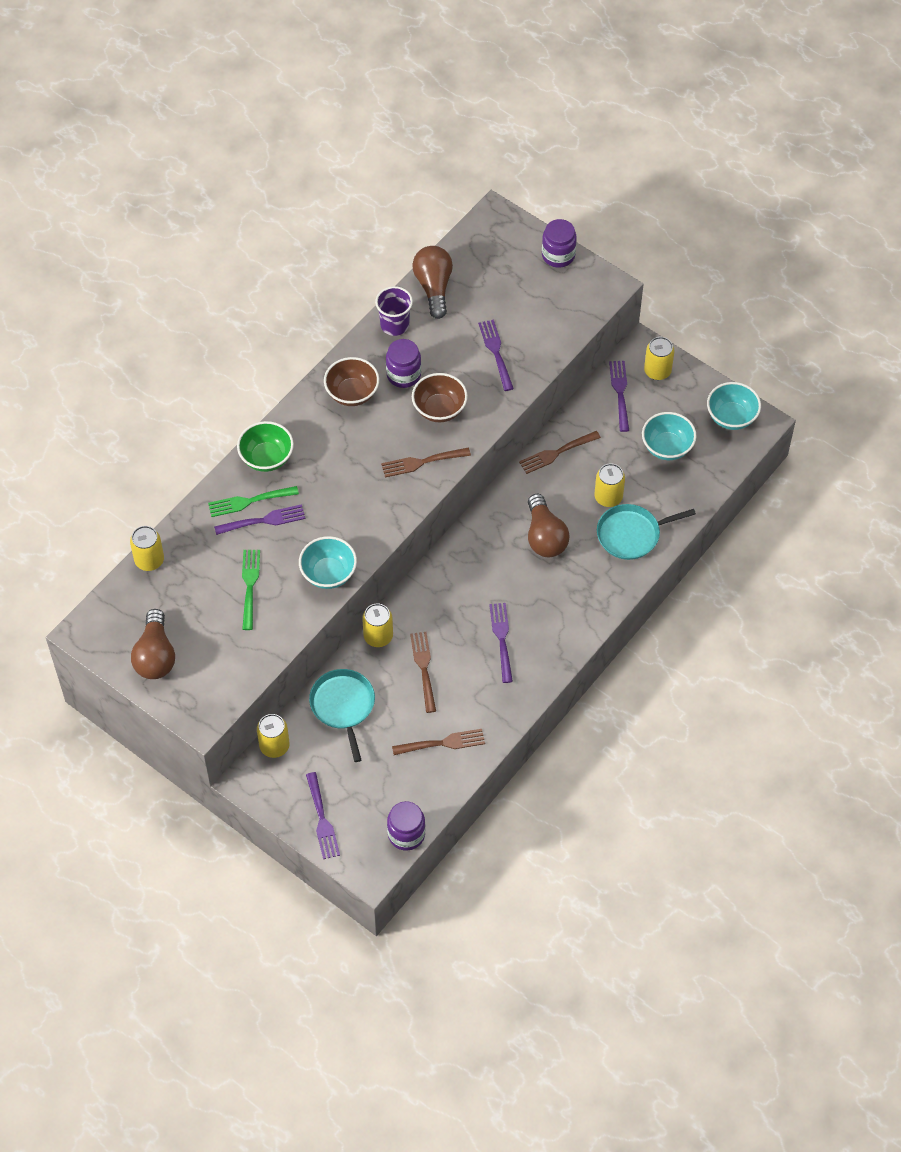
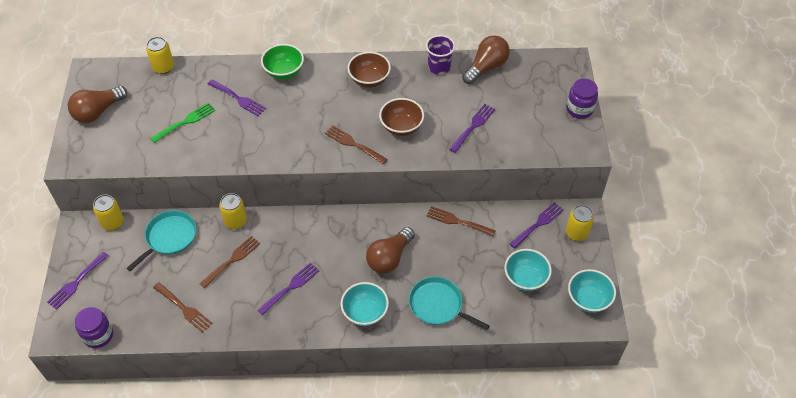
camera: 50 degrees right, 5 degrees down
green fork [208,486,299,517] -> none
turquoise bowl [299,536,357,589] -> turquoise bowl moved to [341,282,389,326]
purple jar [386,339,421,388] -> none
yellow can [594,464,625,507] -> none

